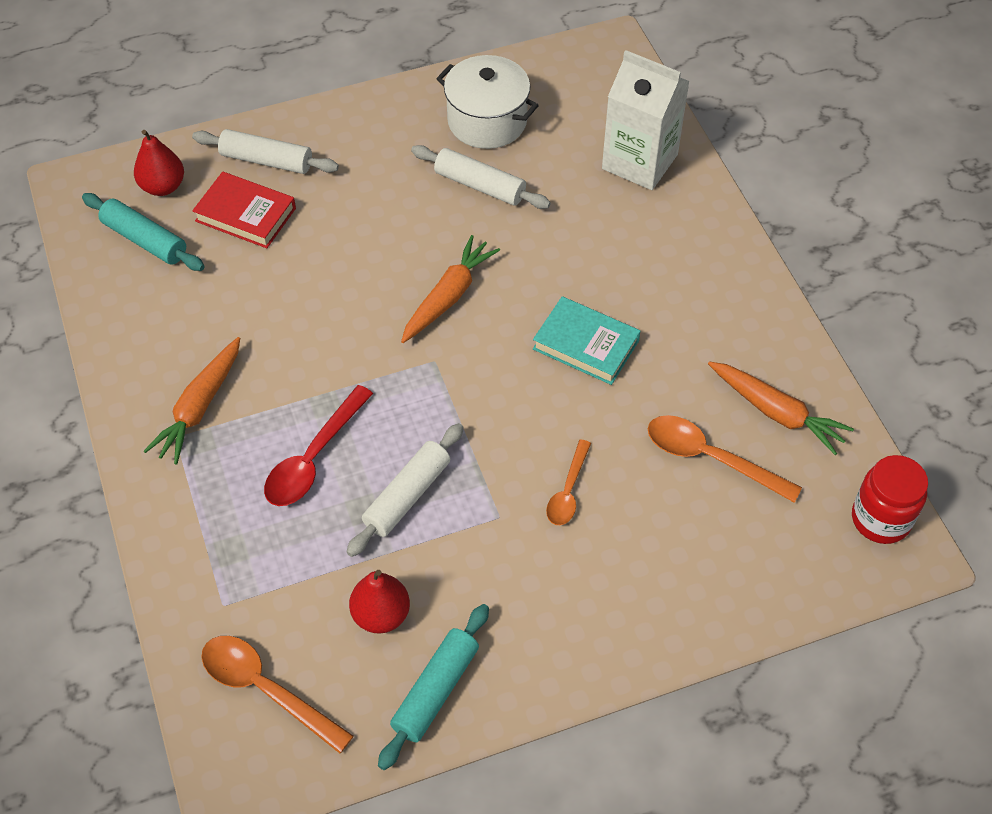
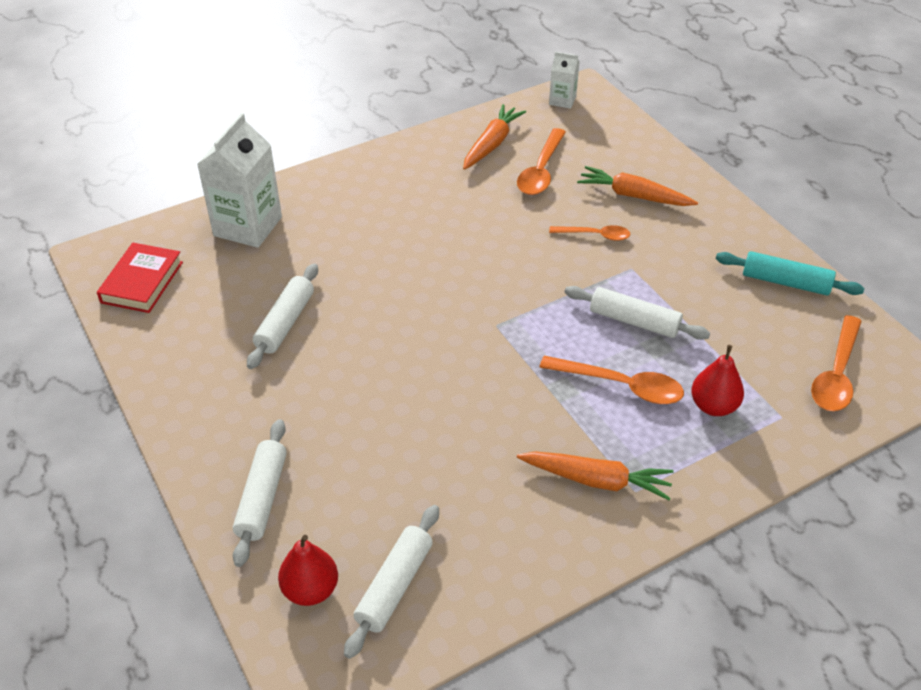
camera: 100 degrees left, 10 degrees down
turquoise rolling pin [82,193,205,271] -> white rolling pin [344,505,439,659]
red book [192,172,296,248] -> red book moved to [97,243,183,313]
red spoon [264,385,373,506] -> orange spoon [539,356,684,404]
red pear [349,570,410,634] -> red pear moved to [691,345,744,416]
orange carrot [401,235,500,343] -> orange carrot moved to [577,166,698,206]
white pot [436,55,539,149] -> none
turquoise book [533,296,640,385] -> none
red jar [852,455,928,544] -> white carton [549,52,579,109]

